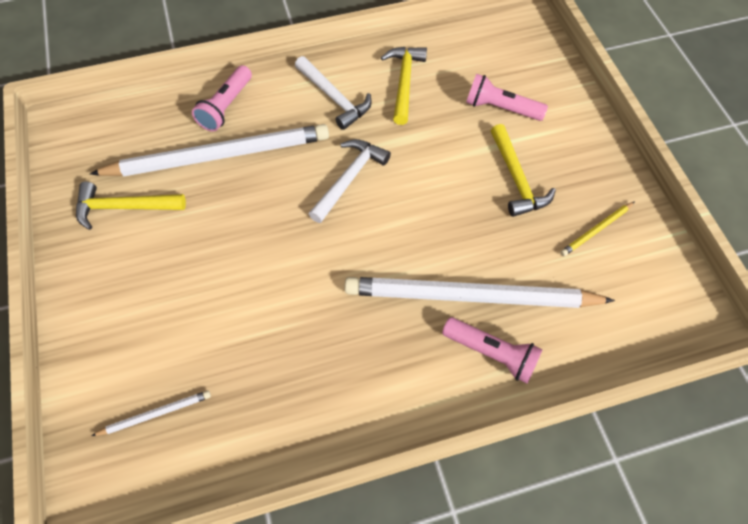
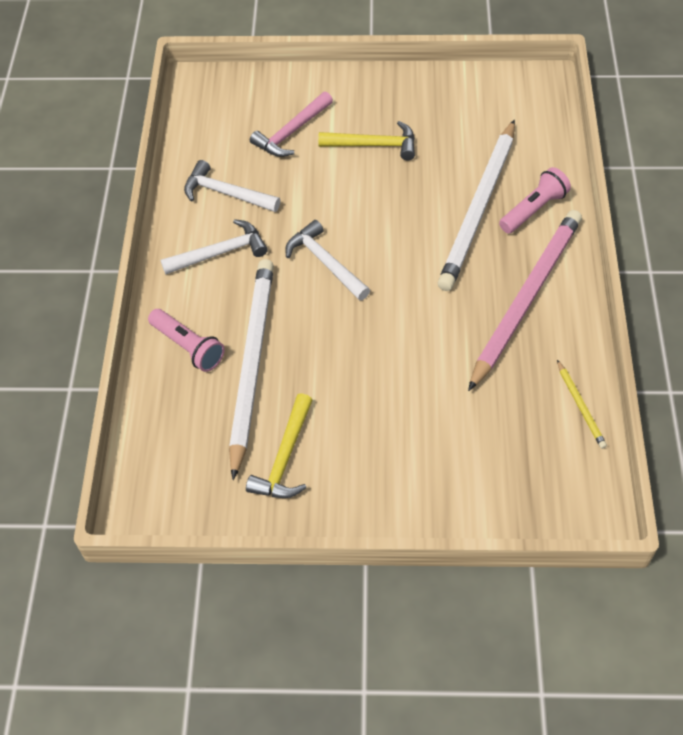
camera: 70 degrees left, 5 degrees down
white pencil [91,391,211,436] -> none
yellow hammer [381,47,427,125] -> white hammer [184,160,280,212]
pink flashlight [466,74,548,121] -> pink hammer [250,92,333,157]
yellow pencil [560,202,634,256] -> yellow pencil moved to [557,360,607,449]
none -> pink pencil [468,210,582,391]

